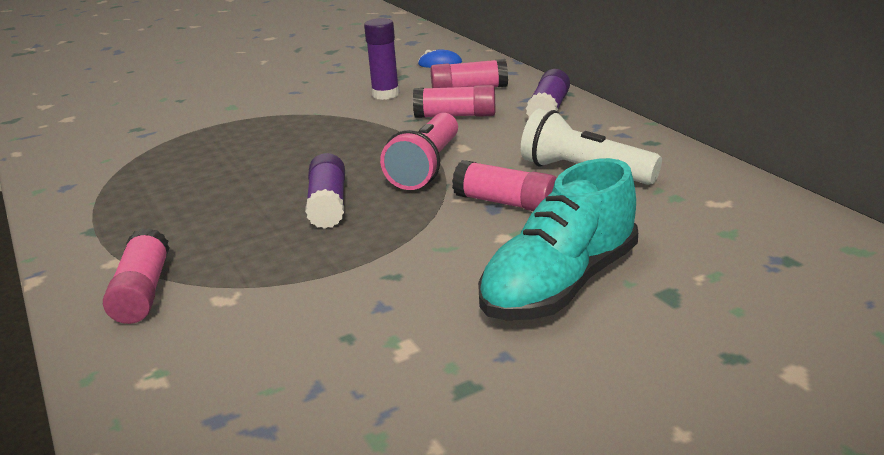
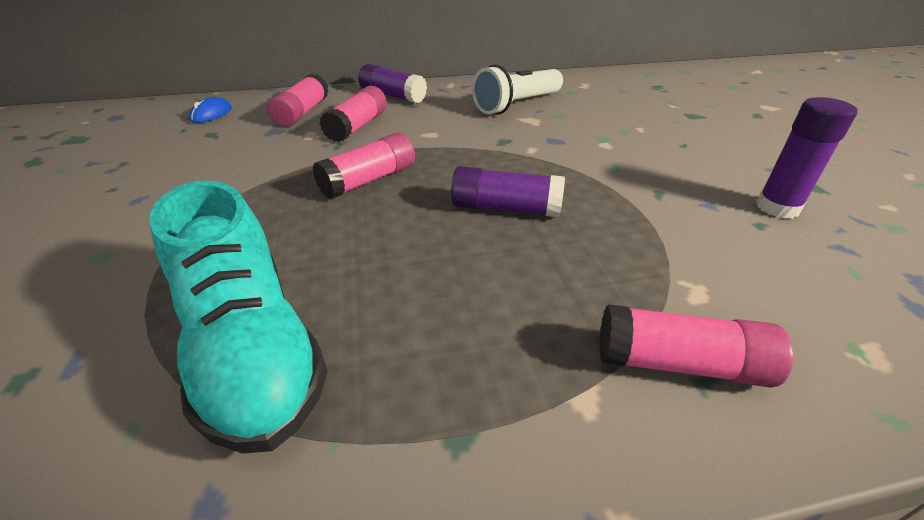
camera: 75 degrees left, 10 degrees up
purple glue stick [364,18,399,100] -> purple glue stick moved to [756,97,858,219]
pink flashlight [380,113,458,190] -> none
pink glue stick [452,160,557,211] -> pink glue stick moved to [313,133,415,199]
turquoise shoe [478,158,638,320] -> turquoise shoe moved to [149,180,328,454]

